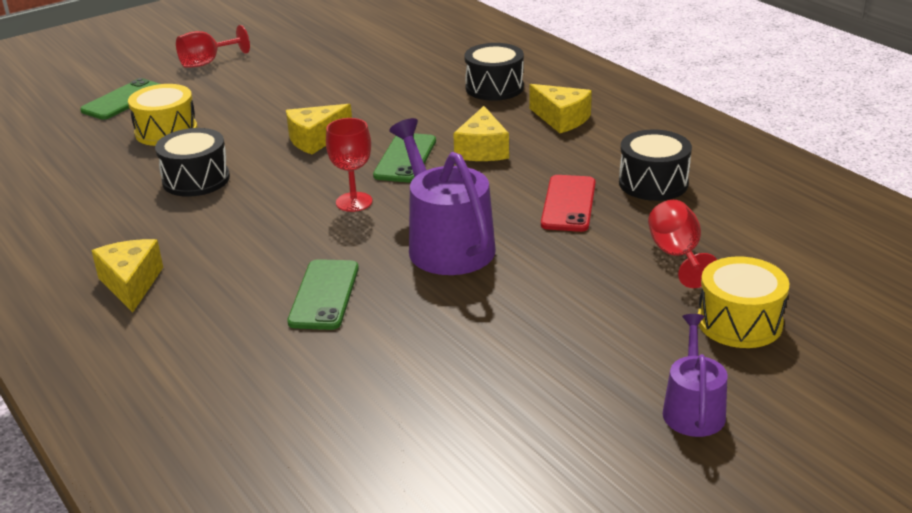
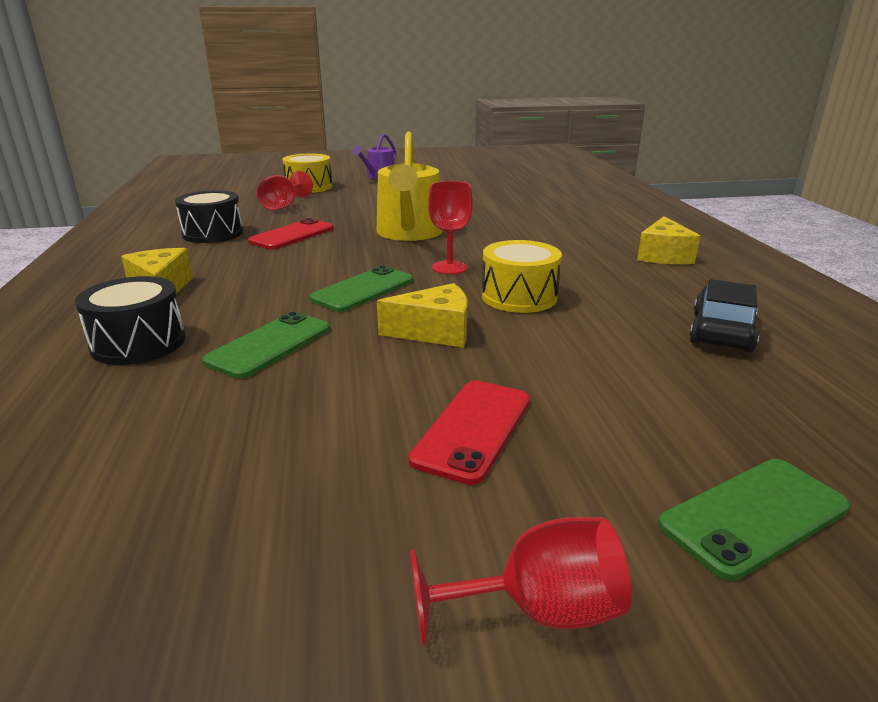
camera: 155 degrees left, 5 degrees down
yellow drum [128,84,197,146] -> yellow drum moved to [482,240,562,313]
black drum [155,128,230,197] -> none
green phone [287,259,359,330] -> green phone moved to [202,312,330,379]
purple watering can [389,118,496,275] -> yellow watering can [377,132,443,241]
yellow cheese [453,106,509,161] -> none
none -> red phone [408,380,530,485]
none -> black car [689,279,759,352]

